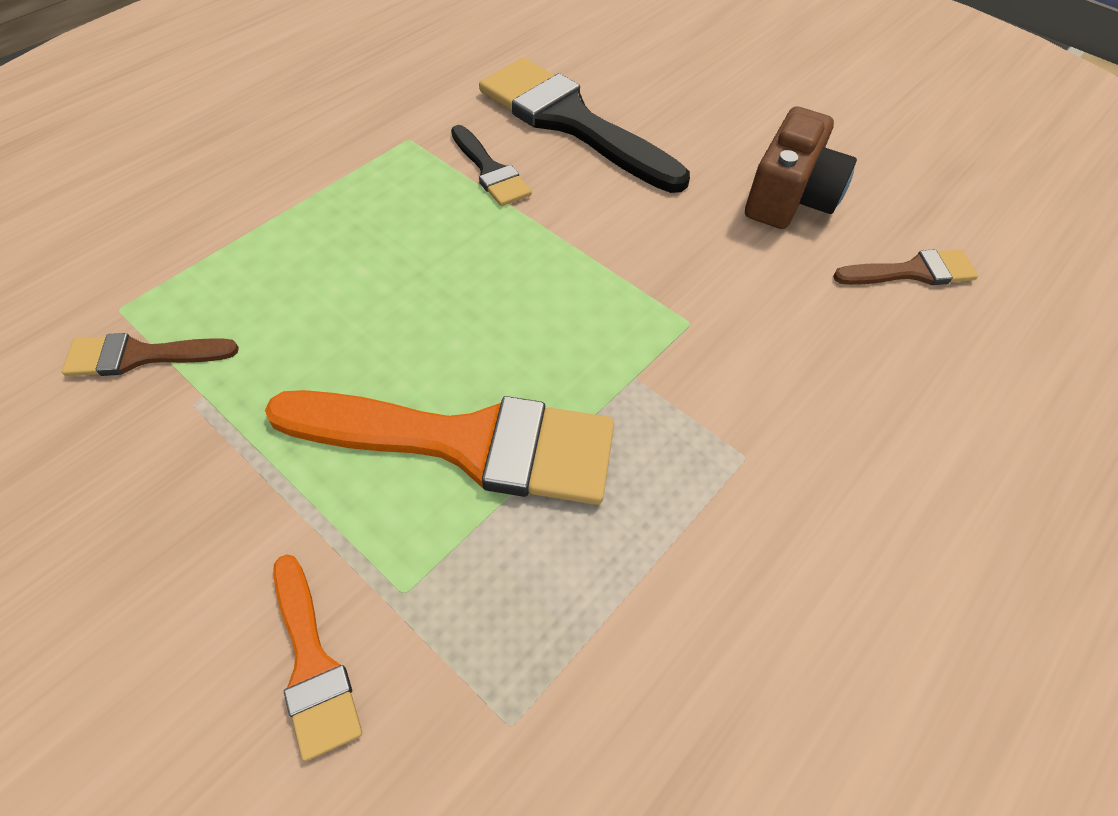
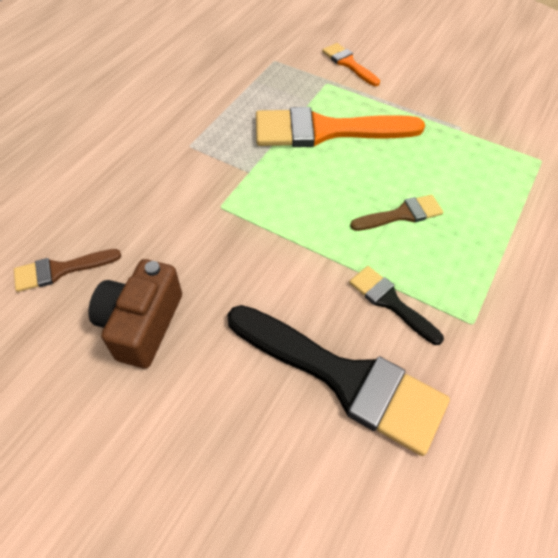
camera: 170 degrees right, 0 degrees up
brown brush [62,333,239,376] -> brown brush moved to [350,194,443,231]

